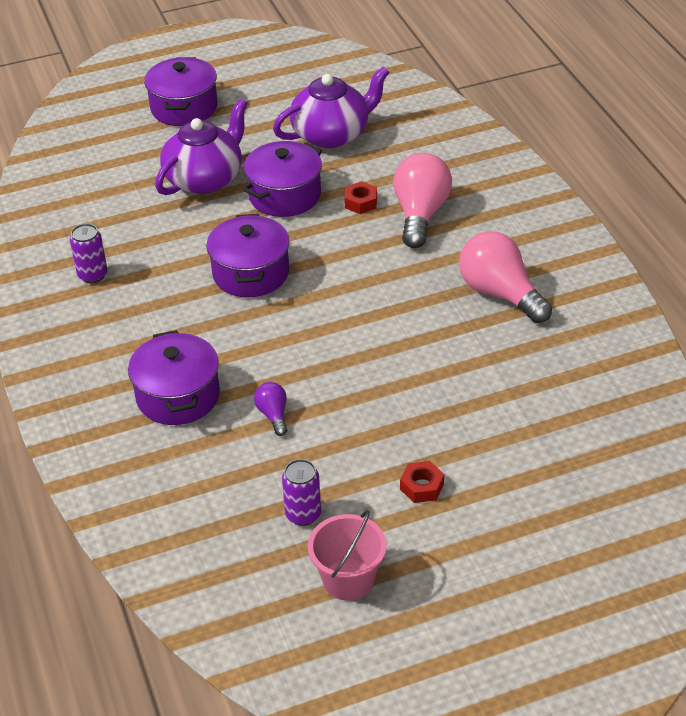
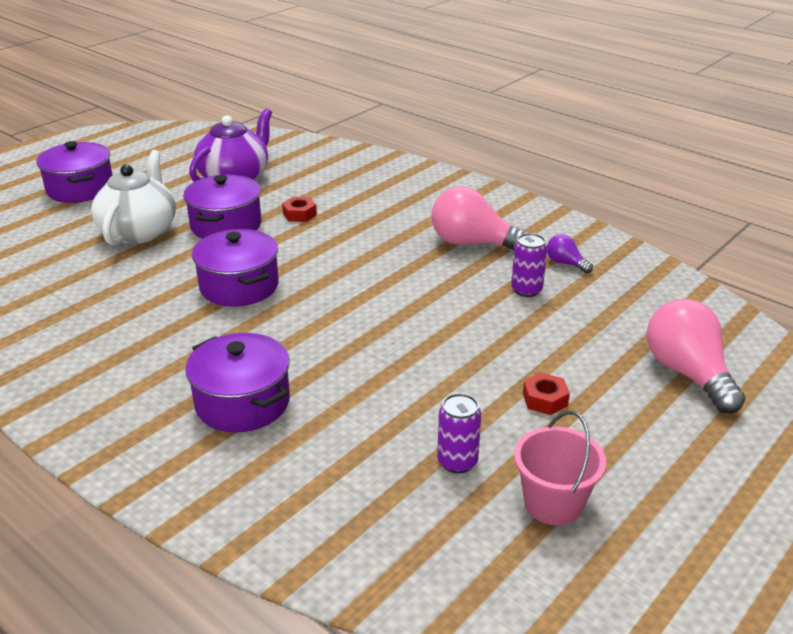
camera: 30 degrees left, 10 degrees down
purple can [70,224,107,283] -> purple can moved to [511,233,547,297]
purple teapot [155,99,248,195] -> white teapot [91,150,176,246]
purple light bulb [254,382,288,436] -> purple light bulb moved to [547,234,593,273]
pink light bulb [393,153,452,248] -> pink light bulb moved to [647,299,745,414]

